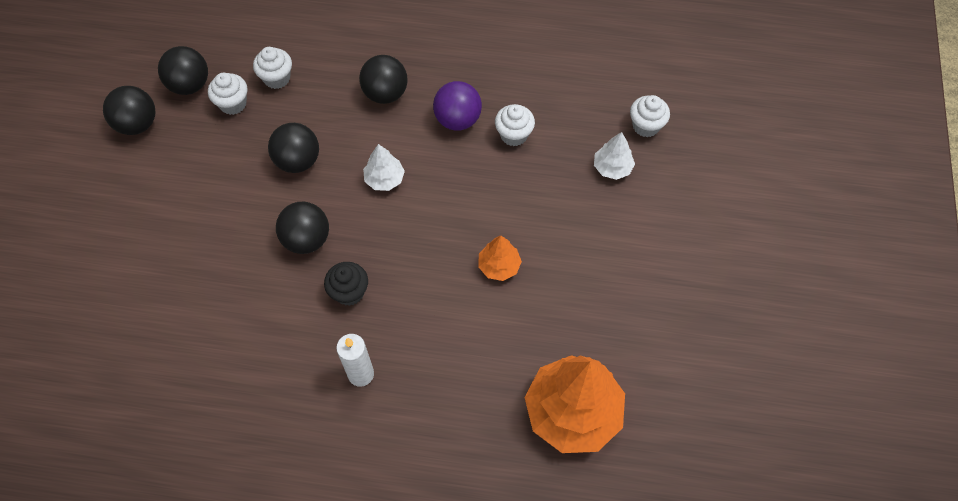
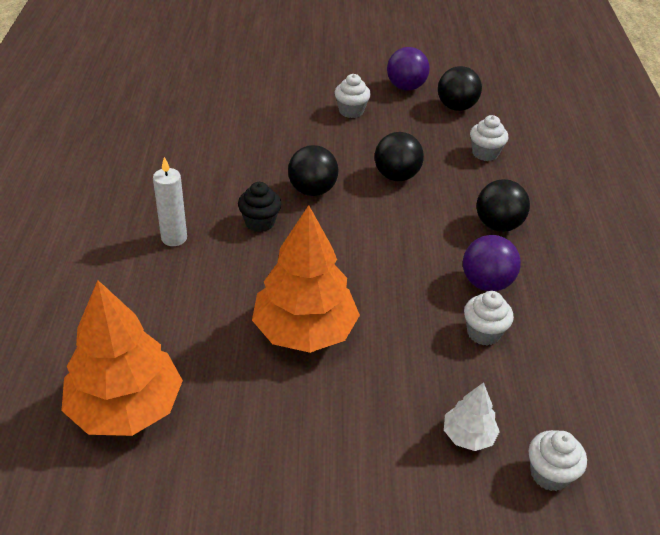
camera: 80 degrees right, 20 degrees down
black ball [103,86,155,135] -> purple ball [387,47,430,91]
white cupcake [208,73,247,115] -> white cupcake moved to [334,74,371,118]
white tree [363,144,405,191] -> none
orange tree [478,235,522,281] -> orange tree [252,205,360,353], size x2.10

